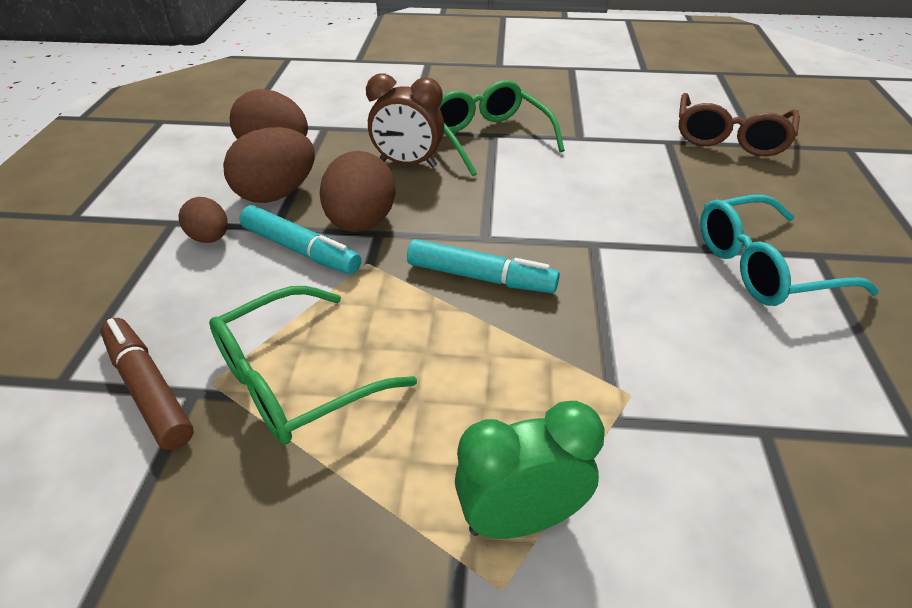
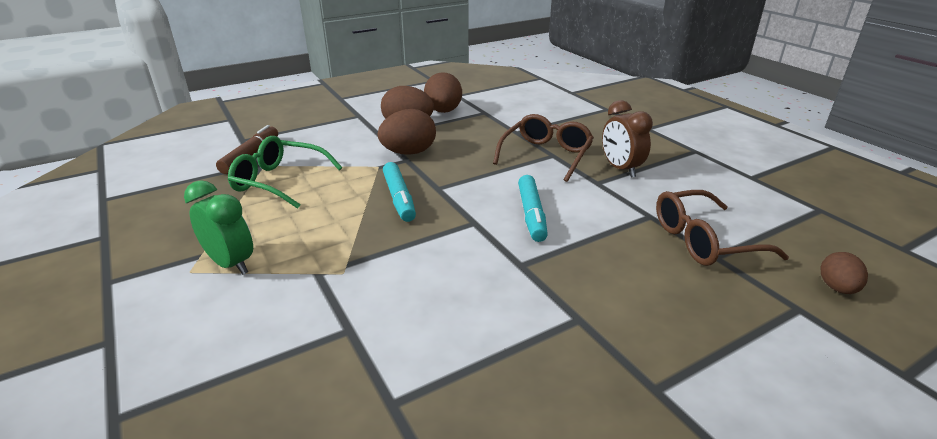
camera: 55 degrees right, 10 degrees down
brown egg [179,197,228,243] -> brown egg moved to [821,252,868,294]
turquoise marker [239,205,361,274] -> turquoise marker moved to [518,175,548,242]
brown clock [366,74,444,168] -> brown clock moved to [602,100,653,178]
green glasses [439,80,565,176] -> brown glasses [493,114,594,182]
turquoise glasses [700,195,879,306] -> none

